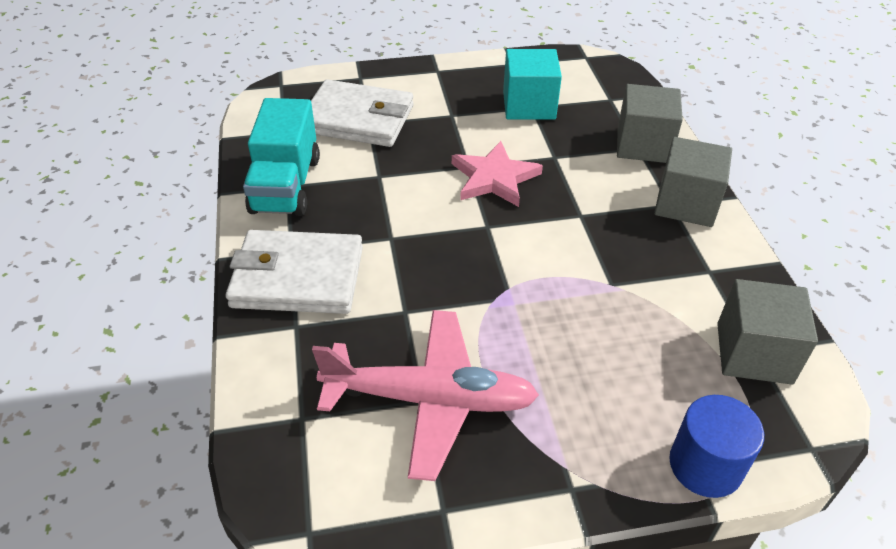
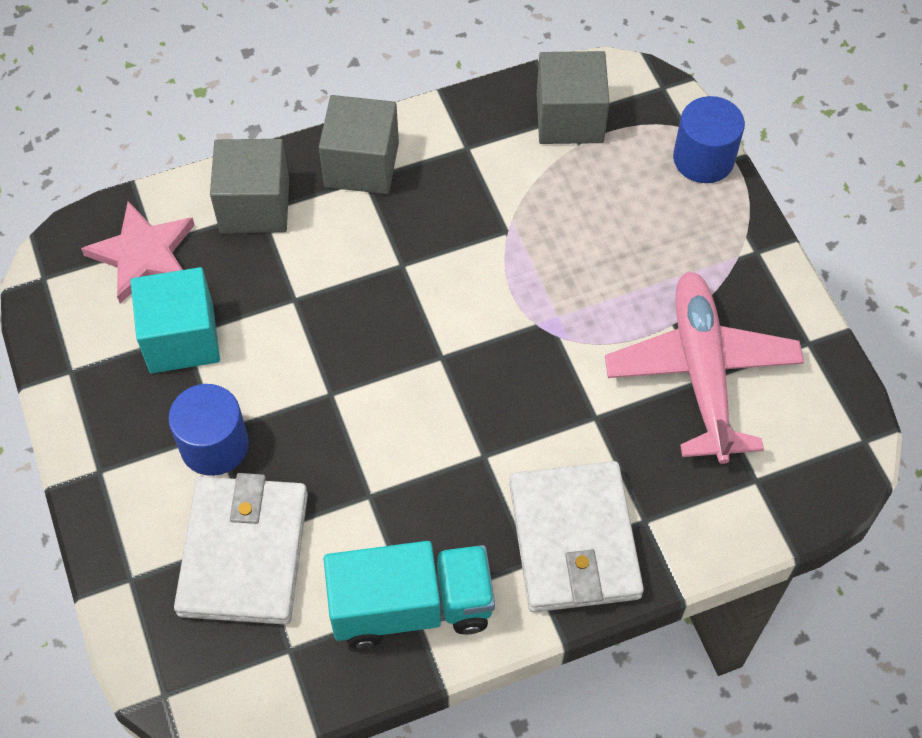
camera: 100 degrees left, 15 degrees up
pink star [452,141,543,207] -> pink star moved to [81,201,195,303]
none -> blue cylinder [168,384,249,476]

